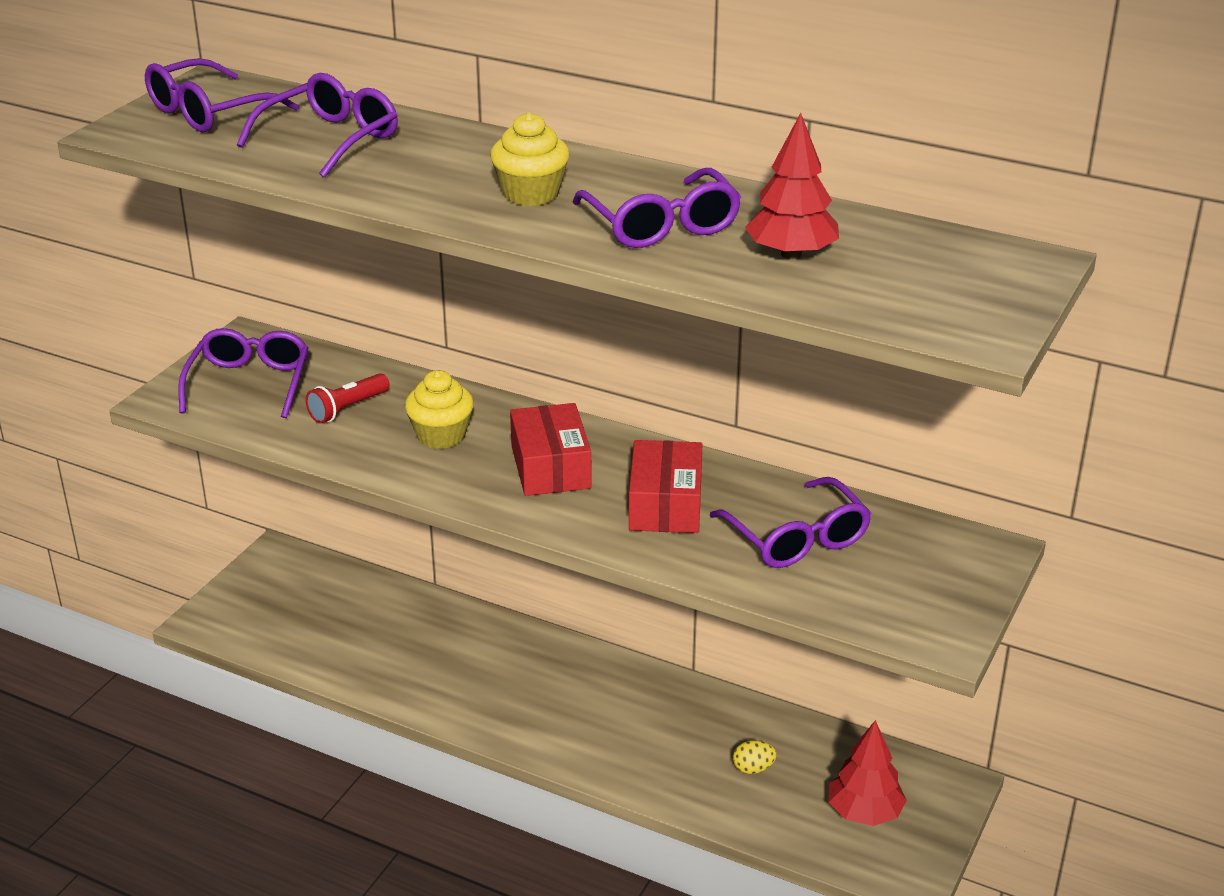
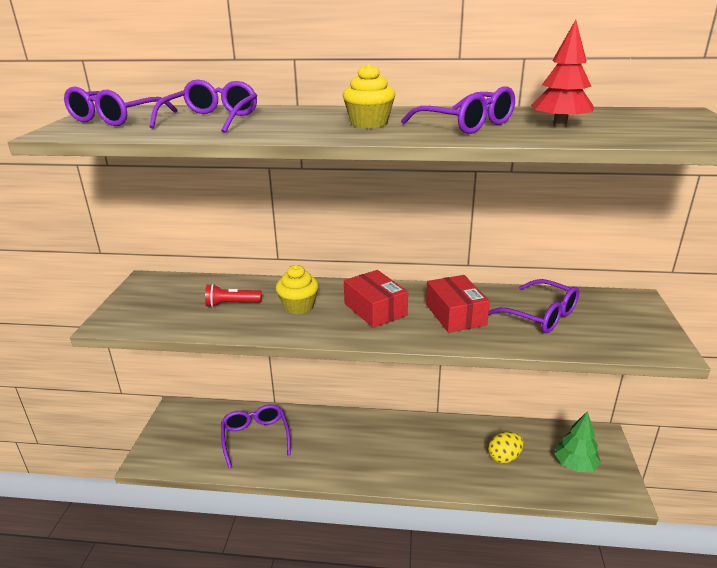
camera: 20 degrees left, 5 degrees down
purple glasses [179,328,309,418] -> purple glasses moved to [221,404,291,468]
red flashlight [305,373,390,424] -> red flashlight turned 60 degrees clockwise [205,284,262,307]
yellow egg [733,740,777,774] -> yellow egg [488,432,524,464], size x1.53
red tree [828,720,907,826] -> green tree [554,411,601,472]

